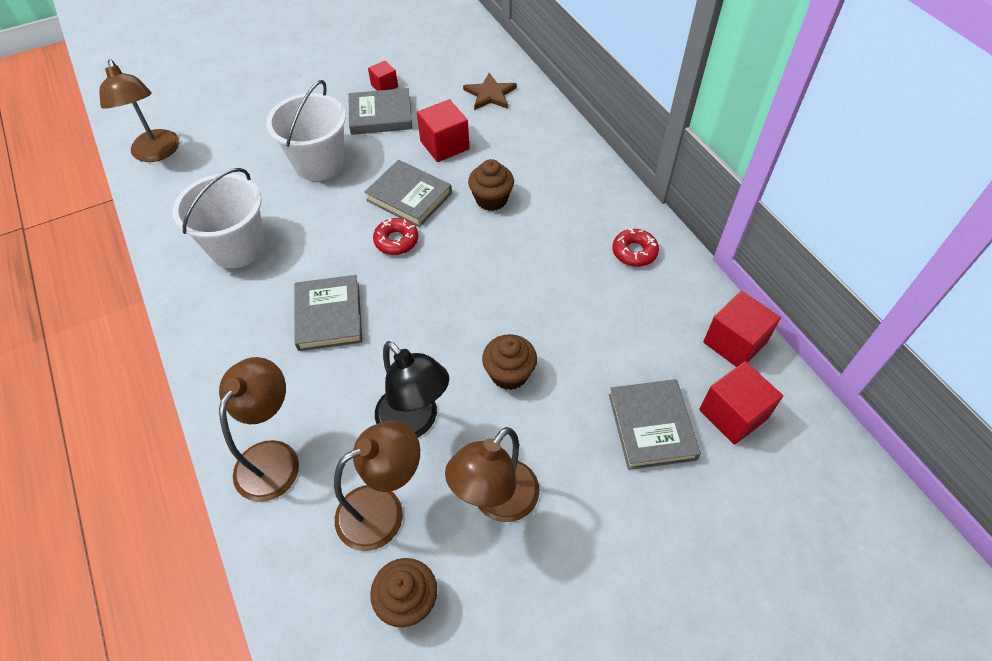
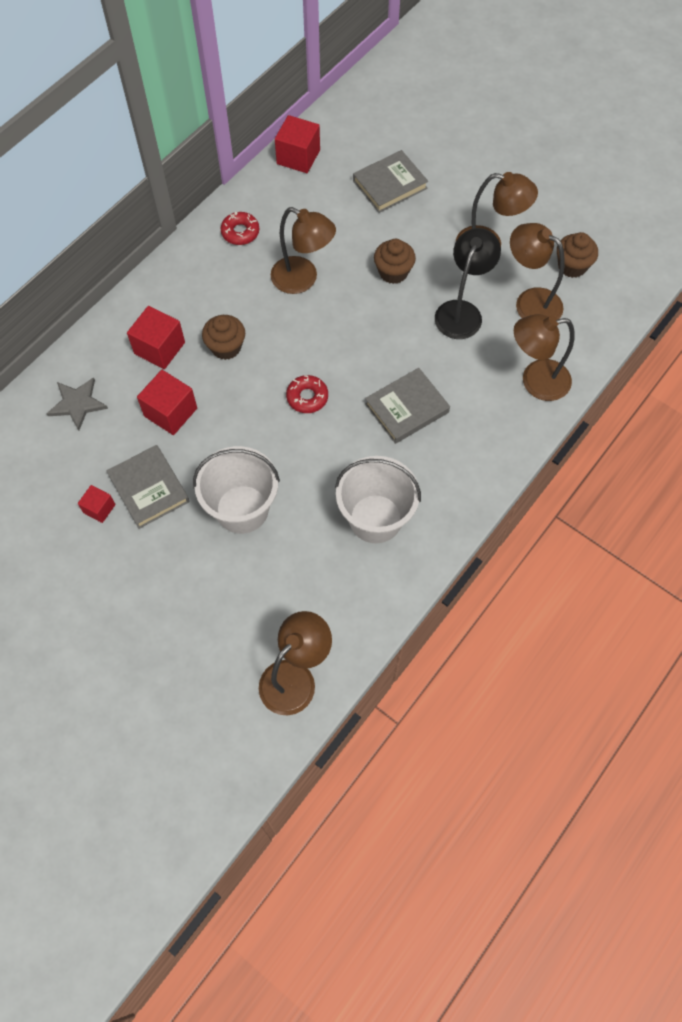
camera: 115 degrees left, 10 degrees up
grey book [364,160,452,227] -> none
brown star [463,73,517,110] -> grey star [46,377,108,430]
red cube [699,361,783,445] -> red cube moved to [127,306,185,369]
none -> brown lamp [271,207,336,294]

